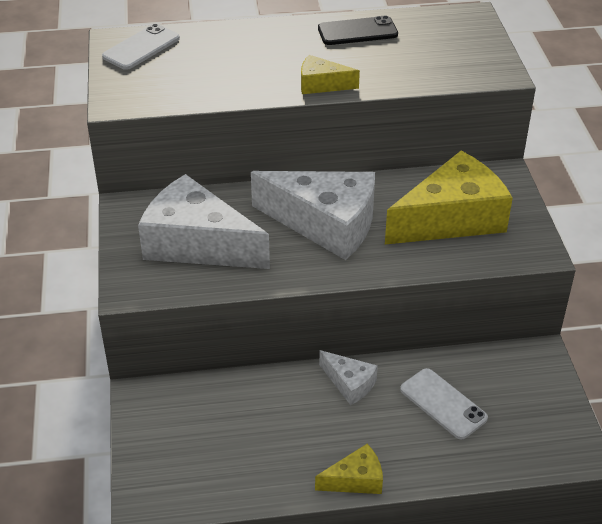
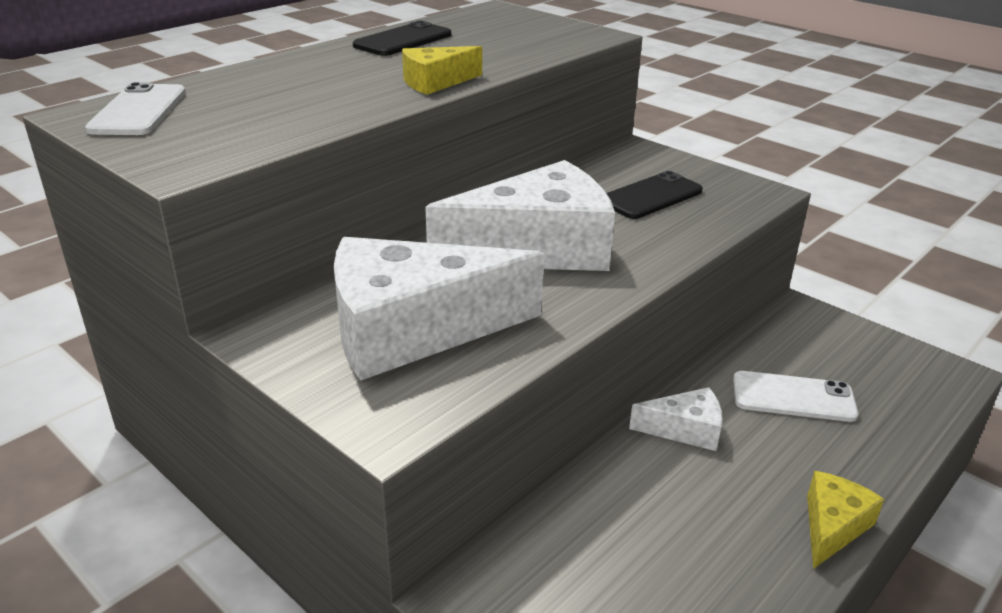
camera: 40 degrees left, 10 degrees down
yellow cheese [385,151,513,245] -> black phone [607,171,703,219]

